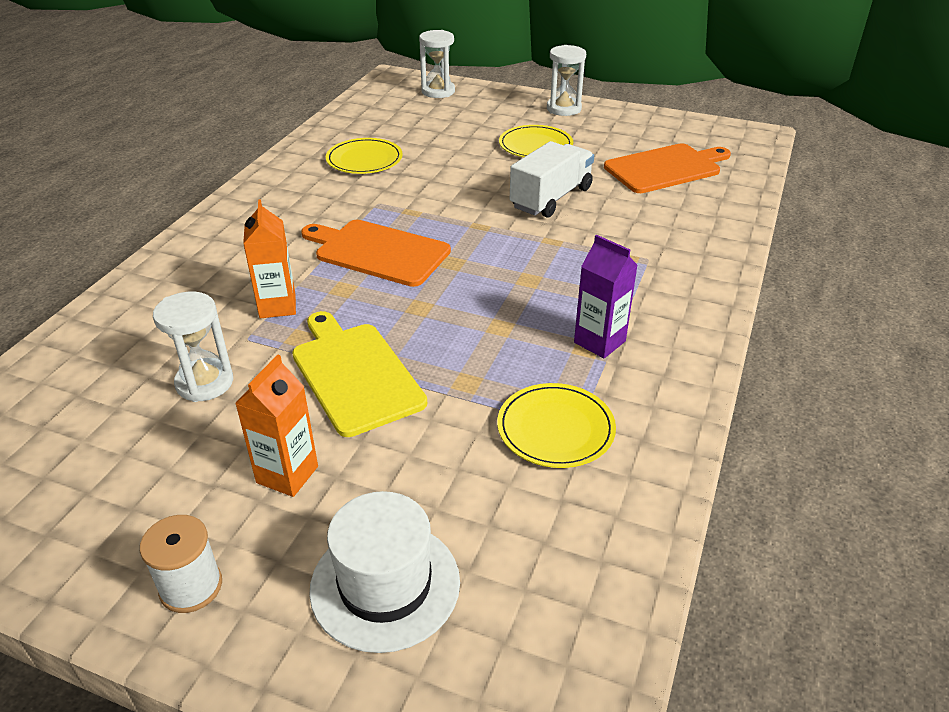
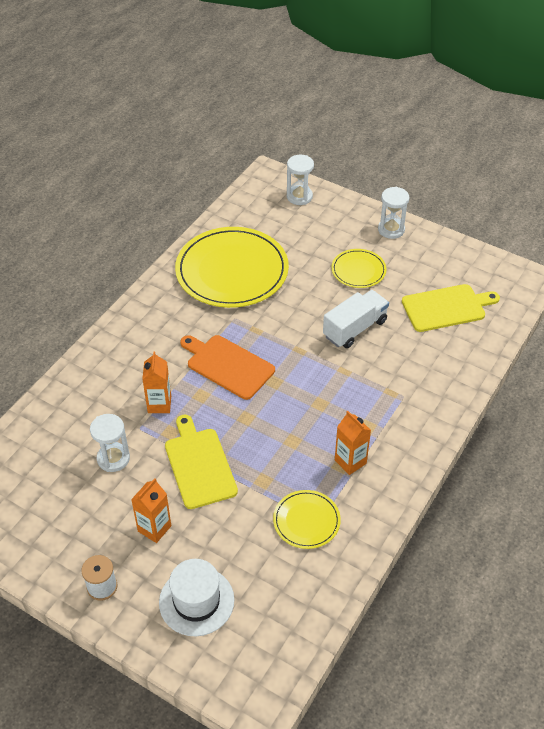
camera: 10 degrees right, 10 degrees up
yellow plate [326,138,403,174] -> yellow plate [175,227,289,308], size x2.06
purple carton [574,235,638,358] -> orange carton [335,411,371,475]
orange cutting board [604,143,731,193] -> yellow cutting board [402,284,500,332]

